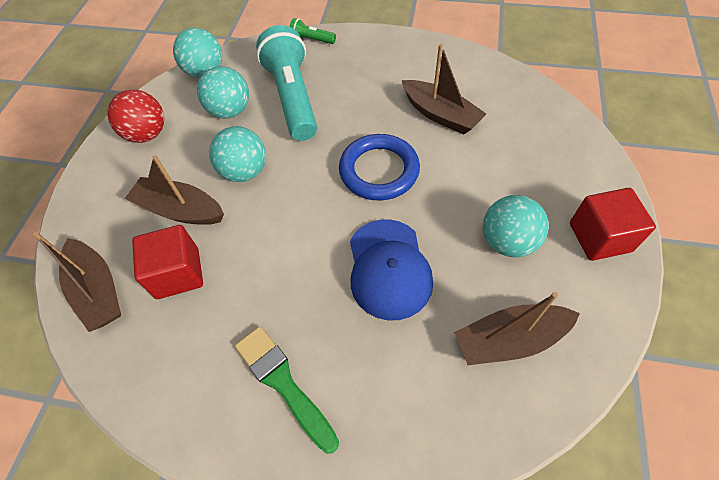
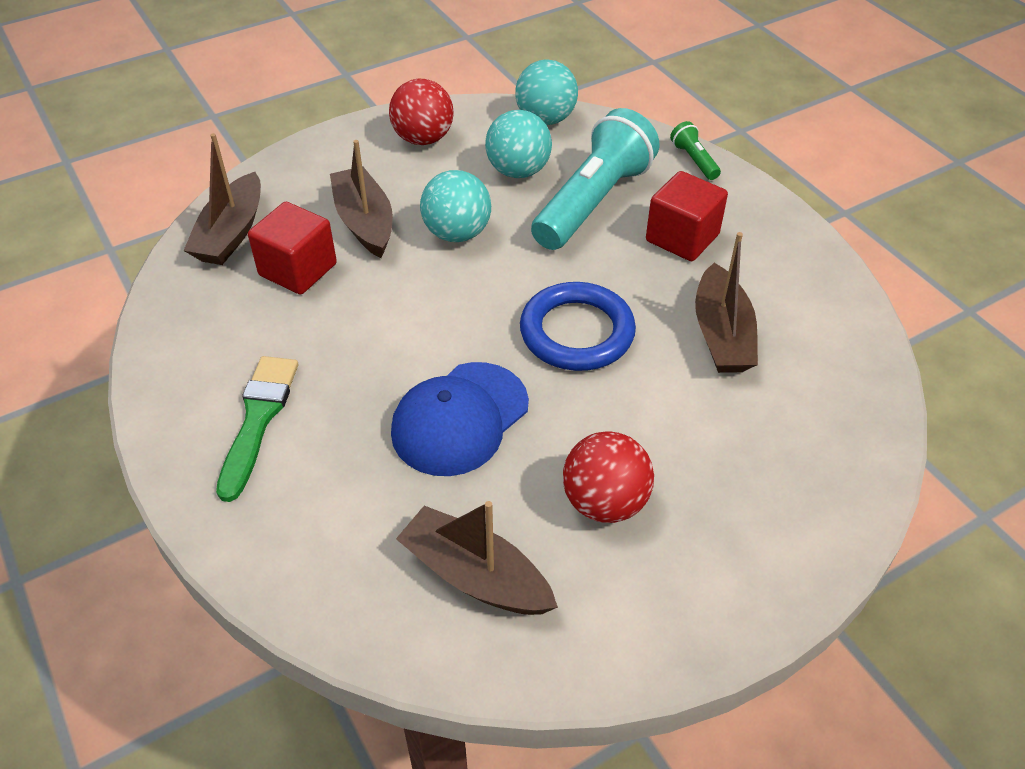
camera: 45 degrees right, 10 degrees down
turquoise ball [483,195,549,257] -> red ball [563,431,654,523]
red cube [570,188,656,261] -> red cube moved to [646,171,728,261]

